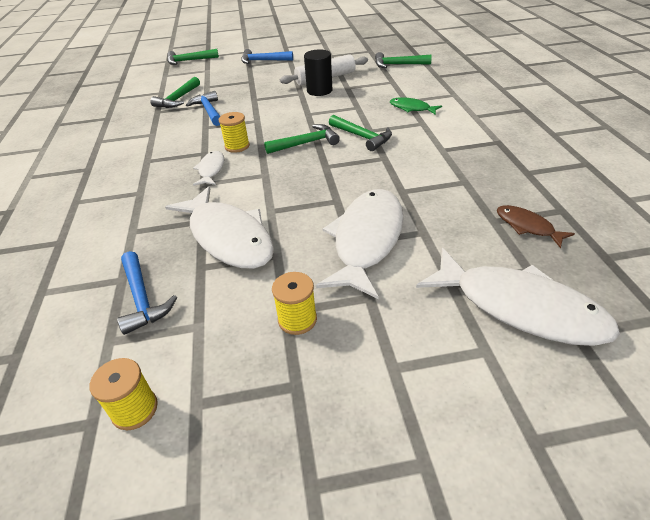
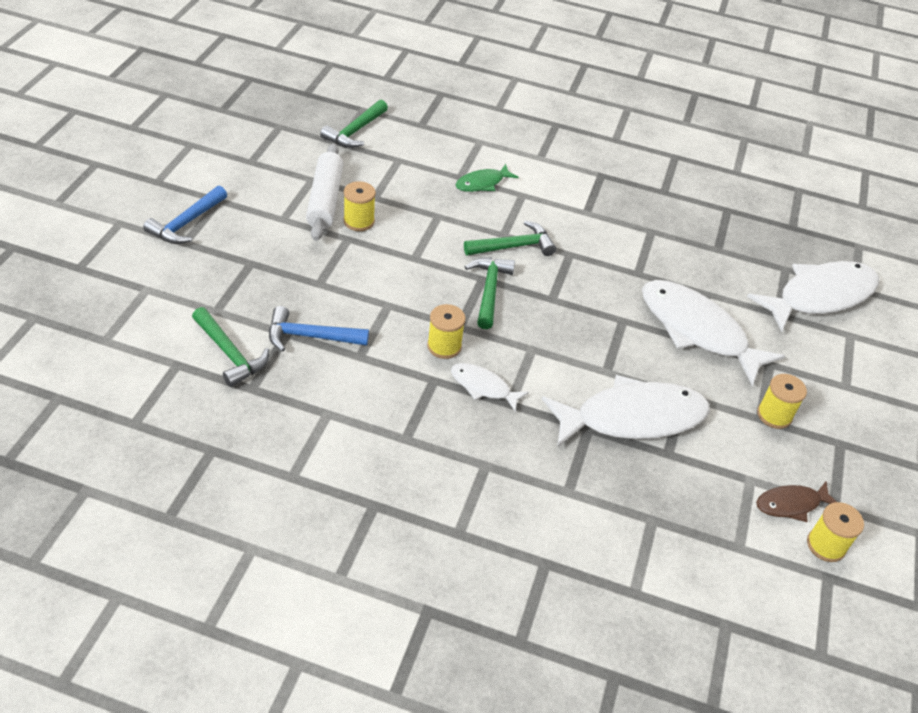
camera: 70 degrees left, 5 degrees up
blue hammer [117,251,177,335] -> none
green hammer [167,49,219,65] -> none
black cylinder [304,49,332,96] -> yellow spool [344,181,376,231]
brown fish [497,205,575,248] -> brown fish moved to [756,482,837,522]

